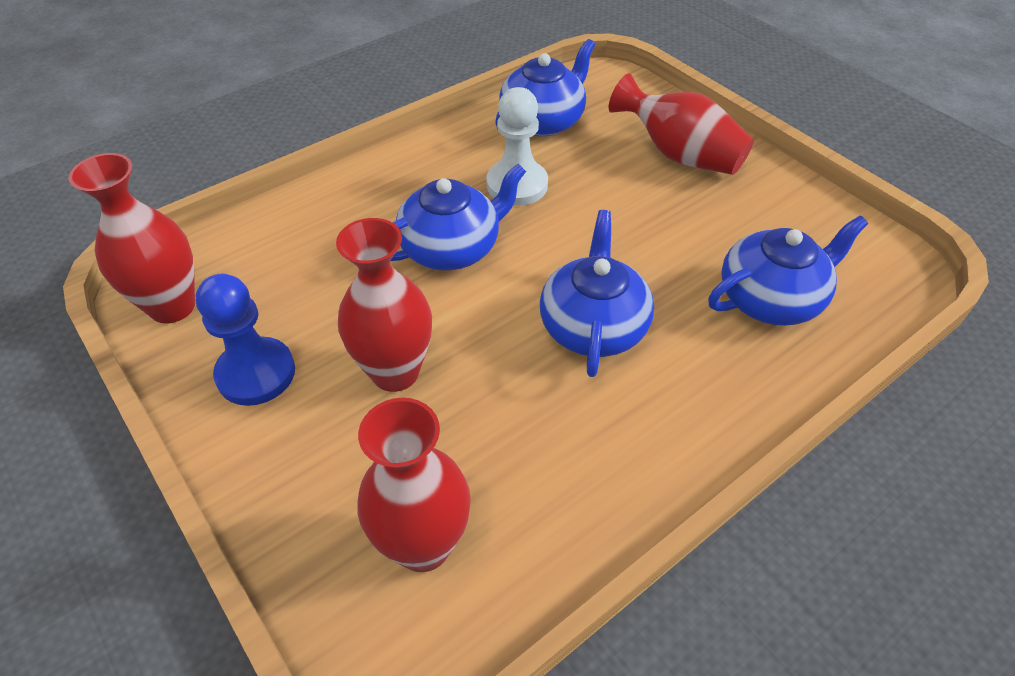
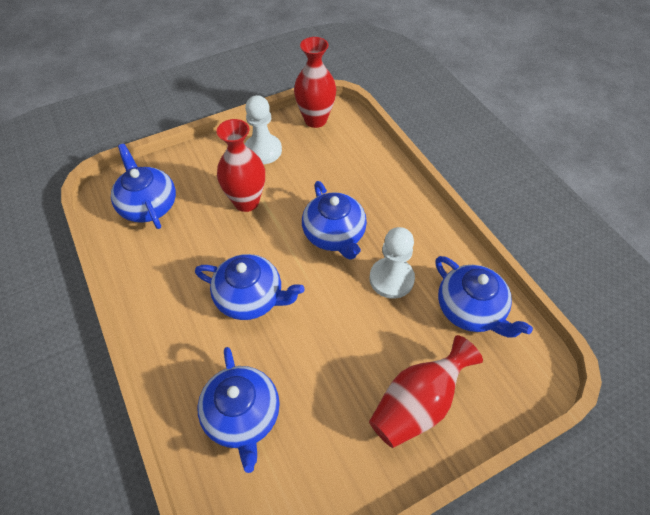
camera: 100 degrees right, 5 degrees up
blue pawn [195,274,295,406] -> white pawn [245,95,282,164]
red vase [357,398,471,572] -> blue teapot [111,144,176,229]

